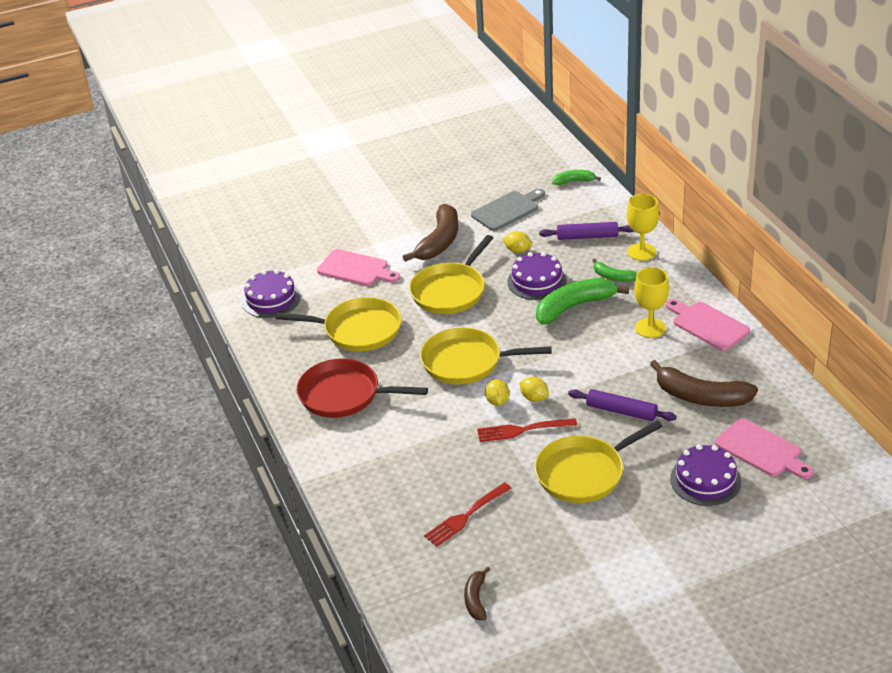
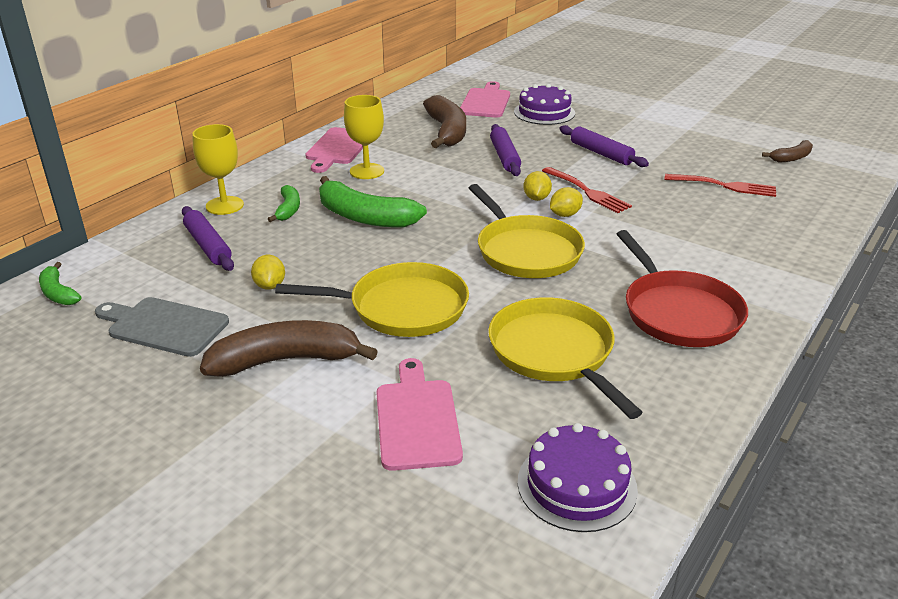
camera: 125 degrees left, 5 degrees down
purple cake [507,252,567,300] -> none
yellow pan [535,420,663,503] -> purple rolling pin [559,125,649,167]

